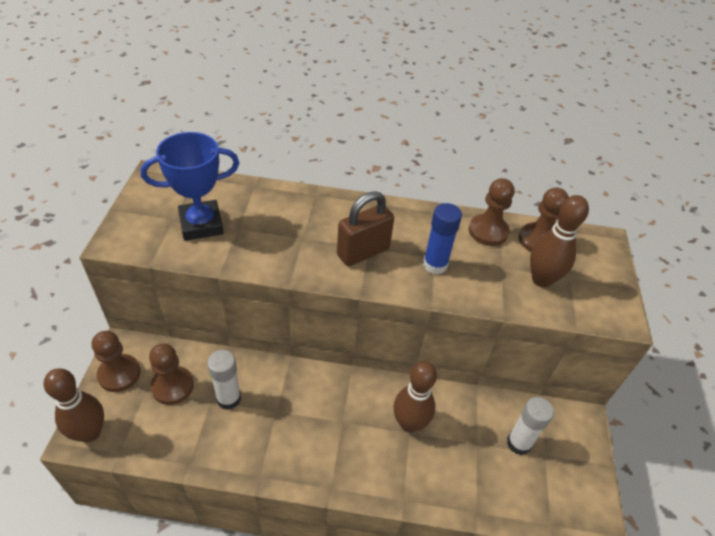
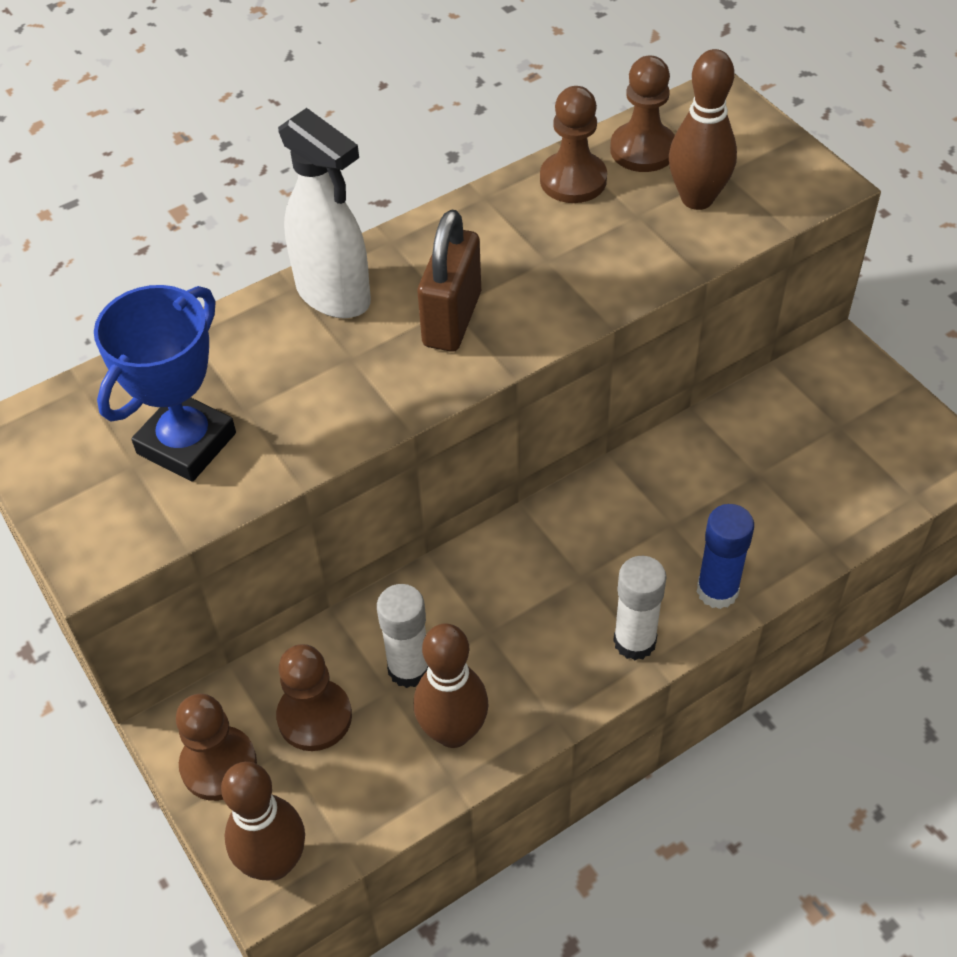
camera: 35 degrees left, 5 degrees up
brown bowling pin [394,361,437,433] -> brown bowling pin moved to [414,623,488,748]
blue glue stick [423,203,462,275] -> blue glue stick moved to [697,504,754,609]
white glue stick [507,397,554,455] -> white glue stick moved to [613,556,667,660]
none -> white spray bottle [278,108,371,318]

